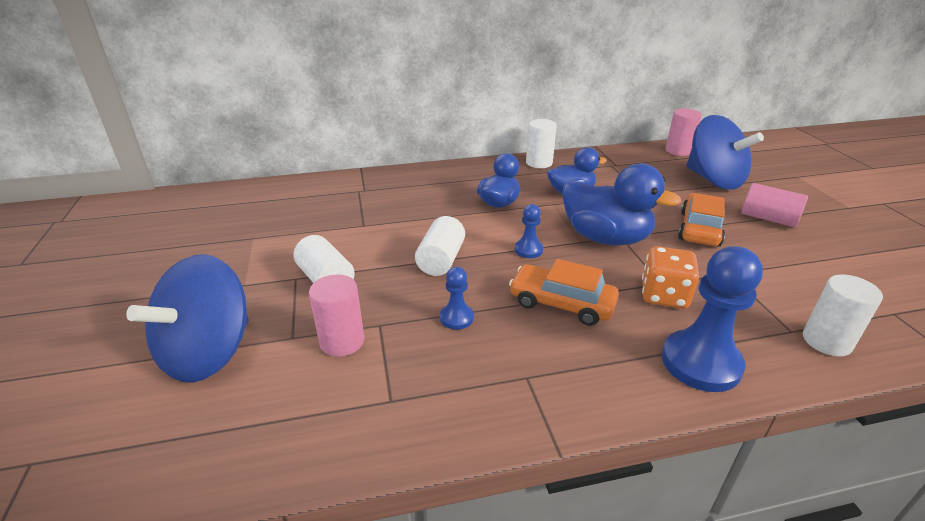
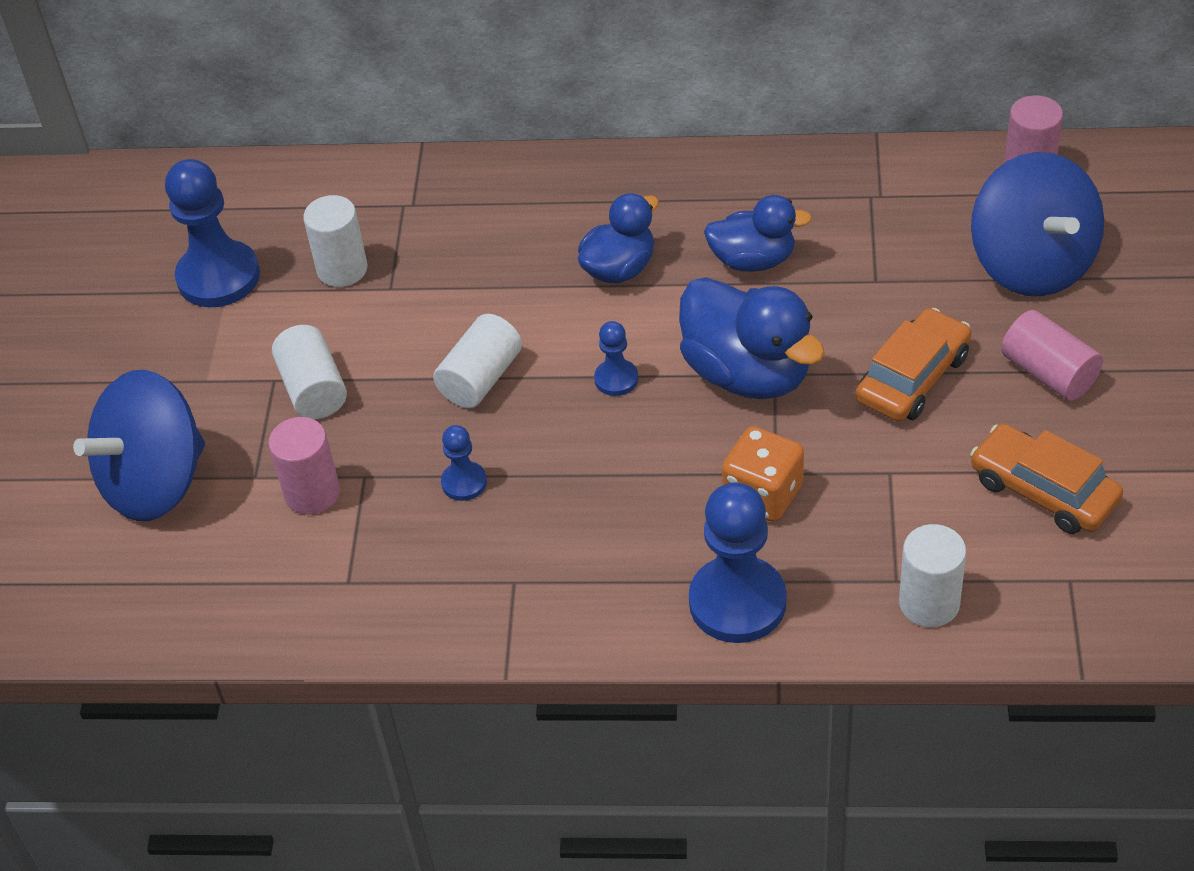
camera: 20 degrees right, 15 degrees up
orange car [509,259,619,326] -> orange car moved to [970,424,1123,534]
white cylinder [526,119,557,168] -> white cylinder moved to [303,195,368,287]
none -> blue pawn [165,159,260,307]

